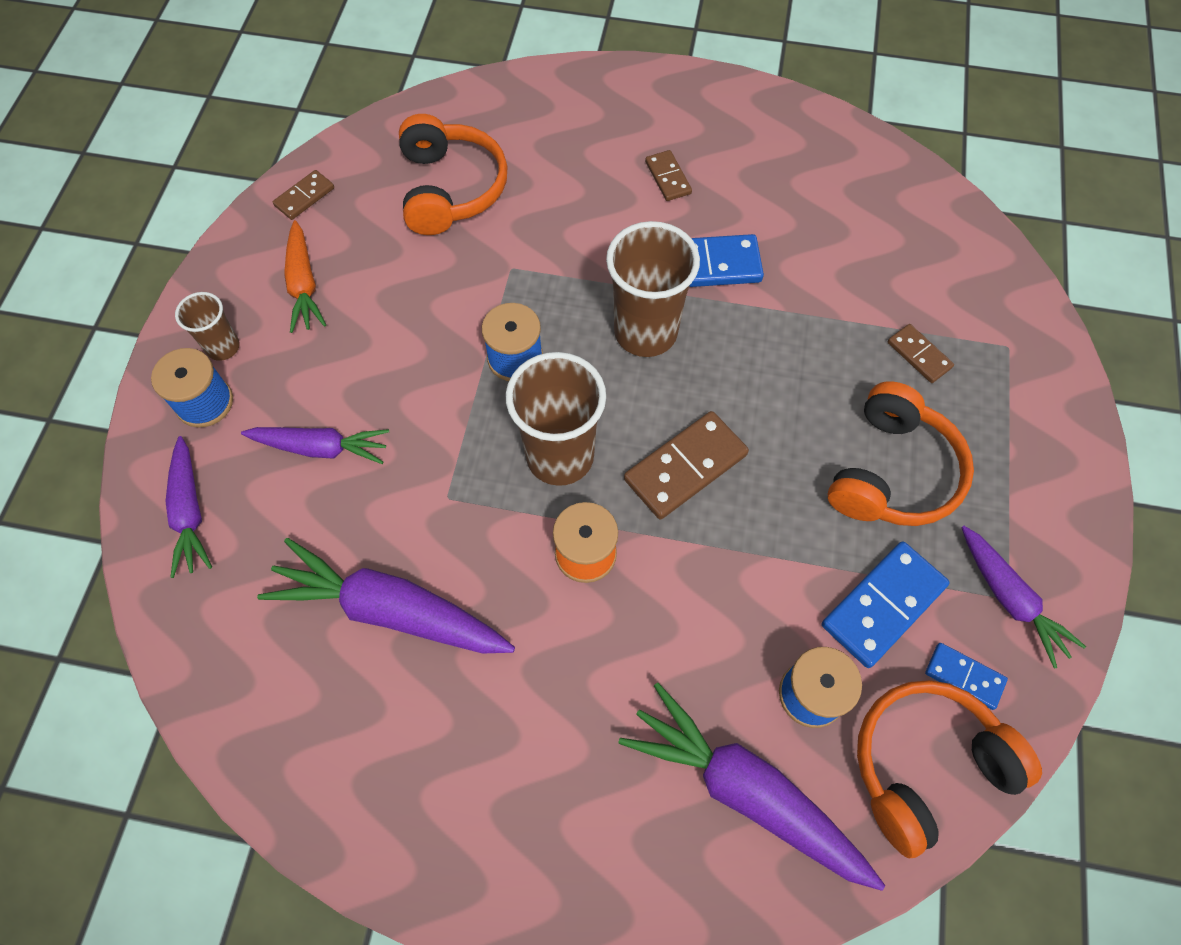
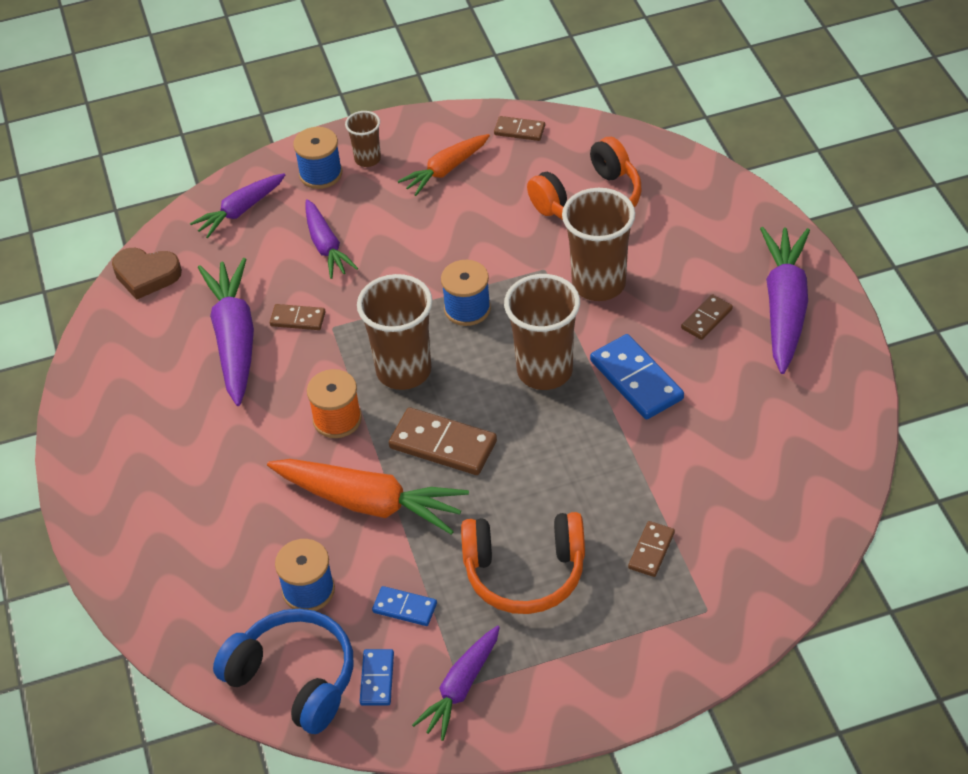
camera: 65 degrees right, 15 degrees down
purple carrot [618,683,885,891] -> purple carrot moved to [760,227,810,374]
blue domino [822,541,950,668] -> blue domino [372,586,437,626], size x0.56
orange headphones [857,680,1042,858] -> blue headphones [213,609,353,734]
none -> brown heart [112,248,182,300]
none -> orange carrot [267,459,469,535]
none -> brown domino [270,304,326,330]
none -> brown cup [562,188,635,301]

